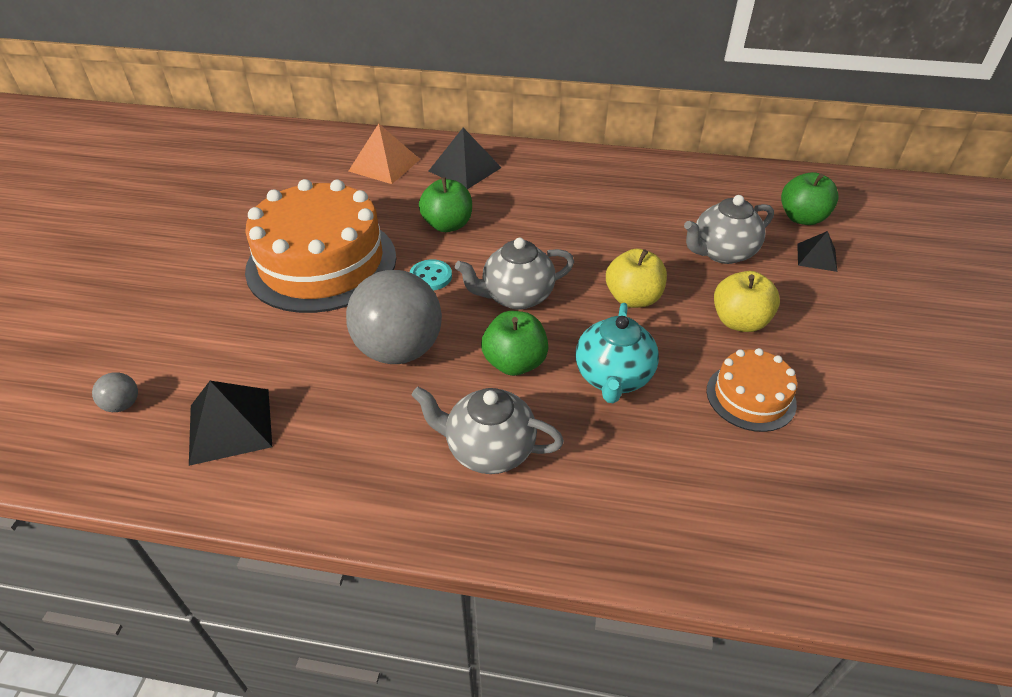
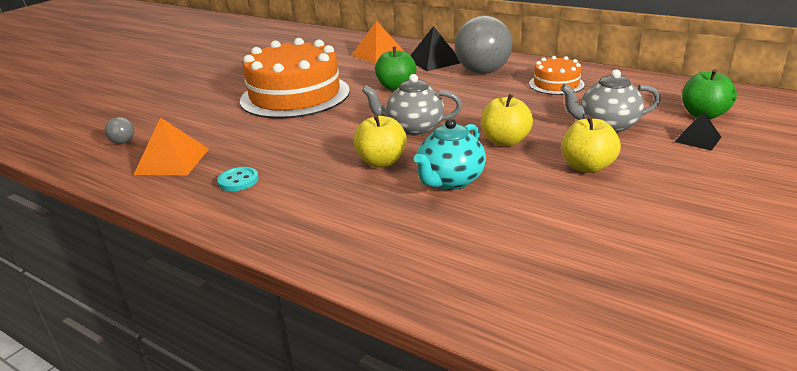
camera: 25 degrees right, 15 degrees down
black pyramid [189,381,272,466] -> orange pyramid [134,118,209,175]
grey ball [346,270,442,364] -> grey ball moved to [455,16,512,74]
turquoise button [410,259,452,290] -> turquoise button moved to [217,167,259,191]
grey teapot [412,387,564,474] -> none
green apple [481,311,548,376] -> yellow apple [353,114,407,167]
orange cake [707,348,797,432] -> orange cake moved to [529,56,584,95]

